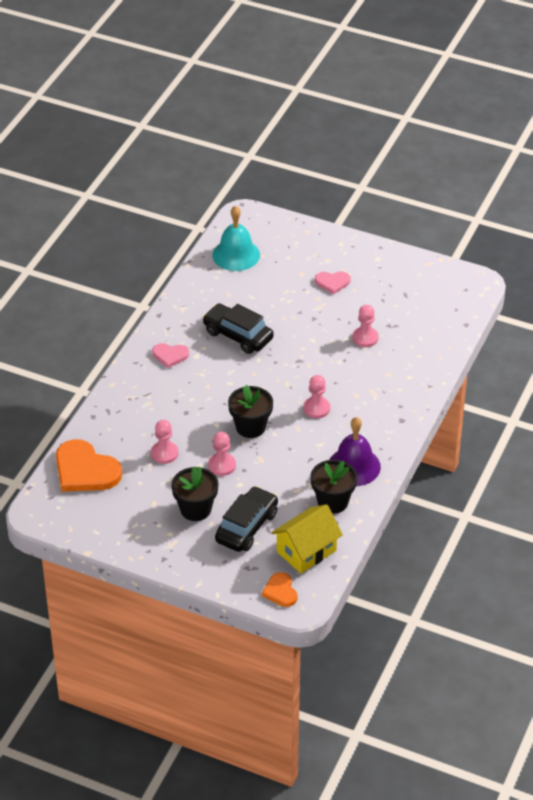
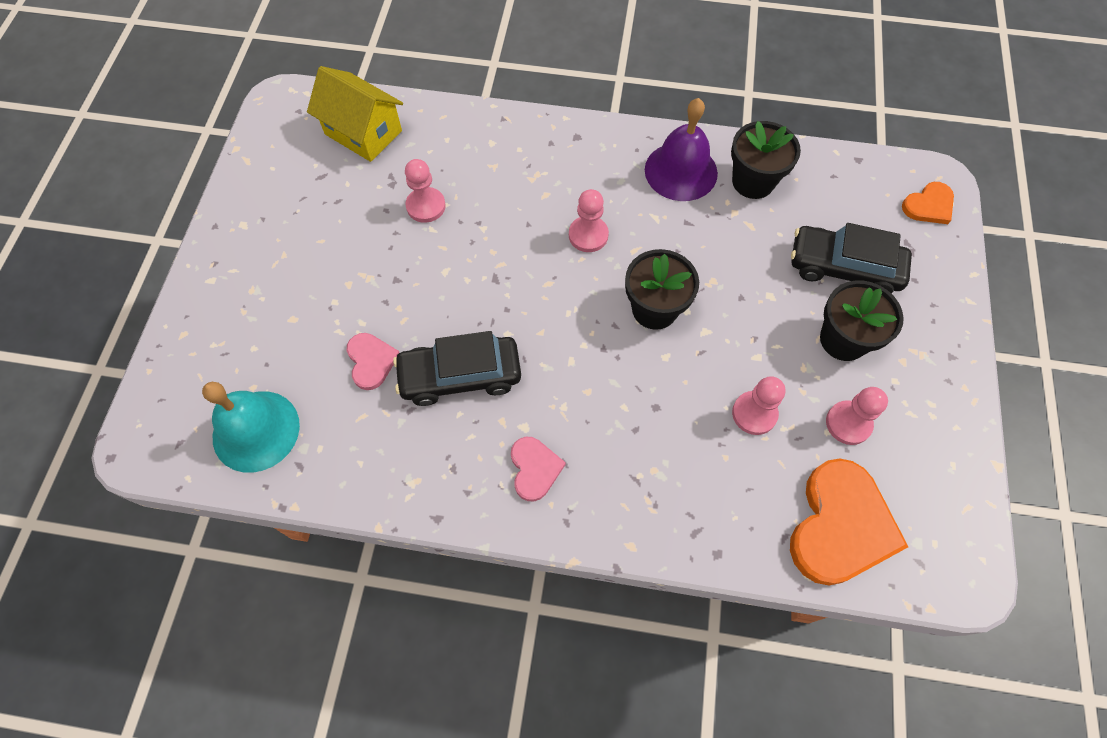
camera: 105 degrees left, 20 degrees up
black car [202,303,274,354] -> black car turned 60 degrees clockwise [393,331,521,406]
pink pawn [208,432,236,476] -> pink pawn moved to [826,387,888,445]
yellow house [271,504,343,573] -> yellow house moved to [307,66,403,162]
pink heart [315,271,351,295] -> pink heart moved to [347,333,400,390]

